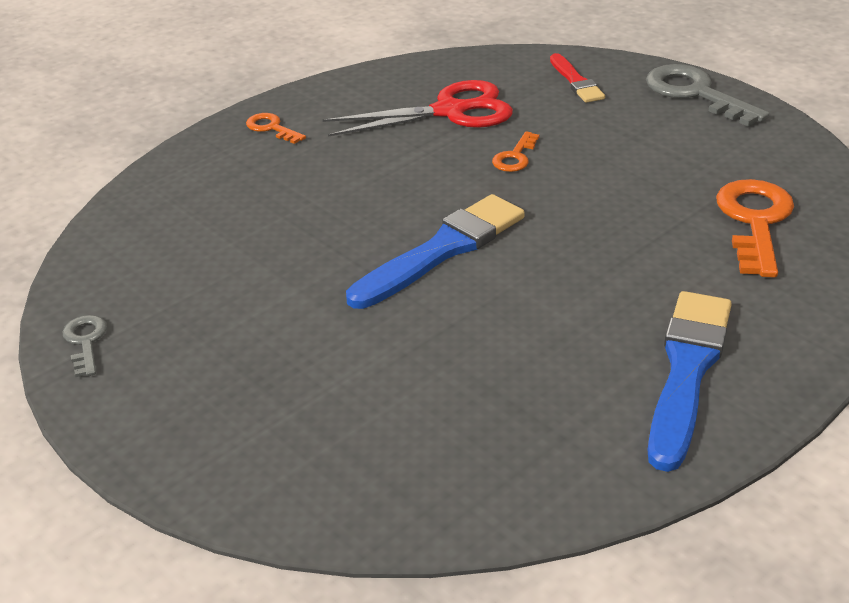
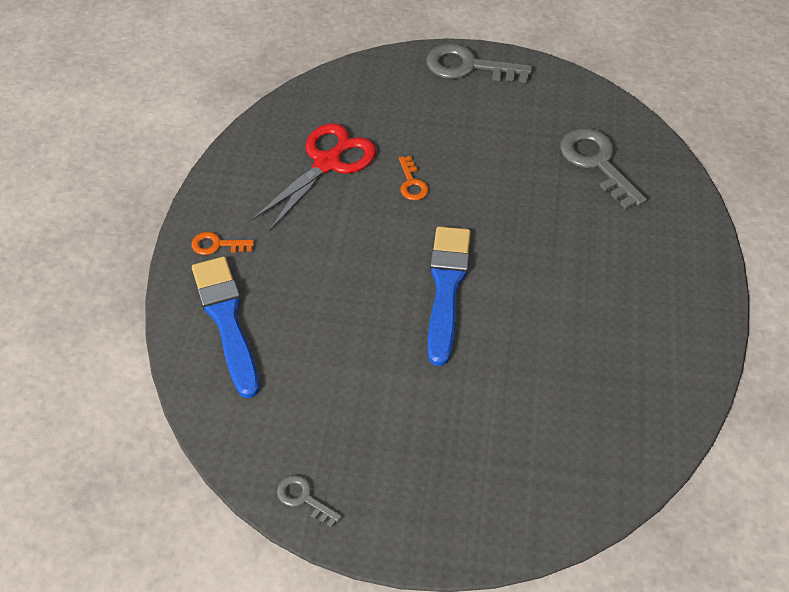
camera: 40 degrees left, 15 degrees up
red brush [550,53,605,103] -> none
blue brush [647,291,732,472] -> blue brush moved to [192,257,259,398]
orange key [716,179,794,278] -> grey key [560,128,647,210]

